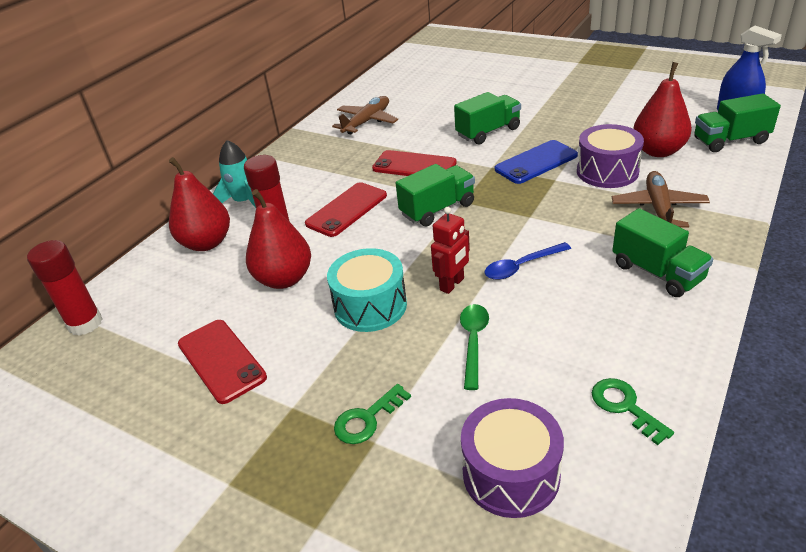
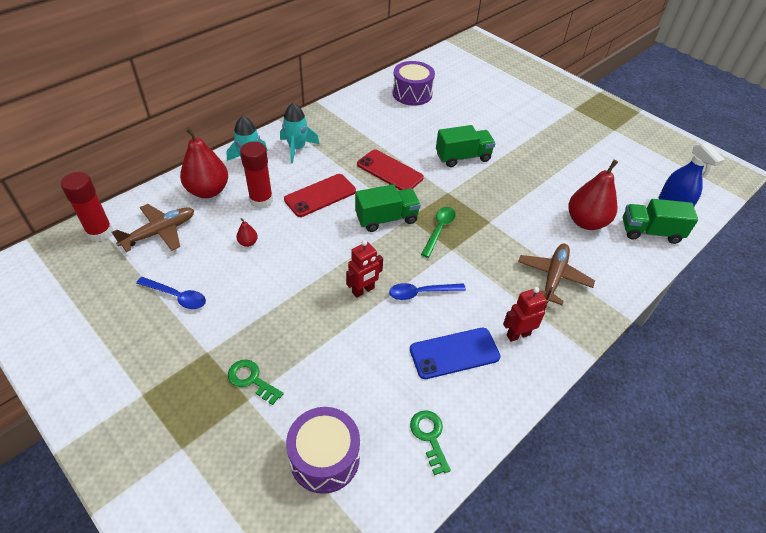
camera: 10 degrees right, 10 degrees up
red phone [178,320,267,404] -> blue spoon [136,277,206,309]
red pear [246,189,311,289] -> red pear [236,218,258,247], size x0.42
turquoise drum [327,248,407,332] -> none
brown plane [332,96,398,134] -> brown plane moved to [111,204,194,252]
green key [334,384,411,444] -> green key turned 60 degrees clockwise [228,360,284,405]
green spoon [460,304,489,390] -> green spoon moved to [421,207,456,258]
blue phone [495,140,578,184] -> blue phone moved to [410,328,501,379]
purple drum [577,124,644,188] -> purple drum moved to [392,61,435,106]
green truck [612,208,713,297] -> red robot [503,287,547,342]
none -> turquoise rocket [280,103,319,163]

